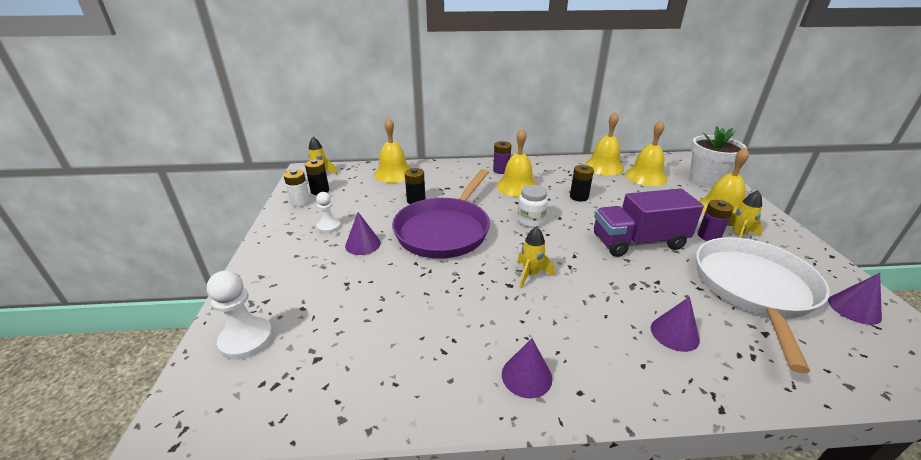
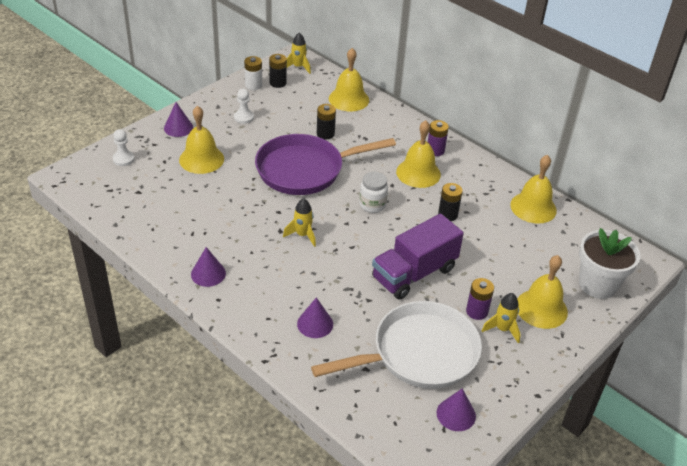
camera: 45 degrees right, 10 degrees up
white pawn [207,270,273,360] -> white pawn [113,129,135,166], size x0.65
purple cone [345,212,381,255] -> purple cone moved to [164,102,193,137]
purple truck [594,188,704,257] -> purple truck turned 75 degrees counterclockwise [372,214,464,299]
yellow bell [625,120,667,186] -> yellow bell moved to [179,106,224,174]

